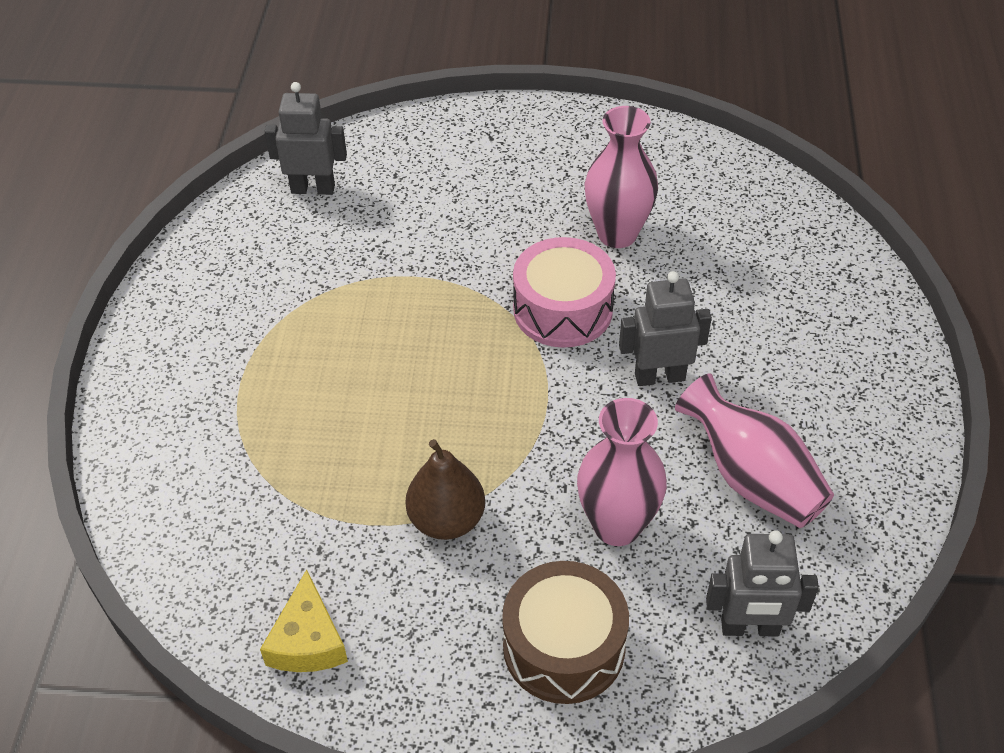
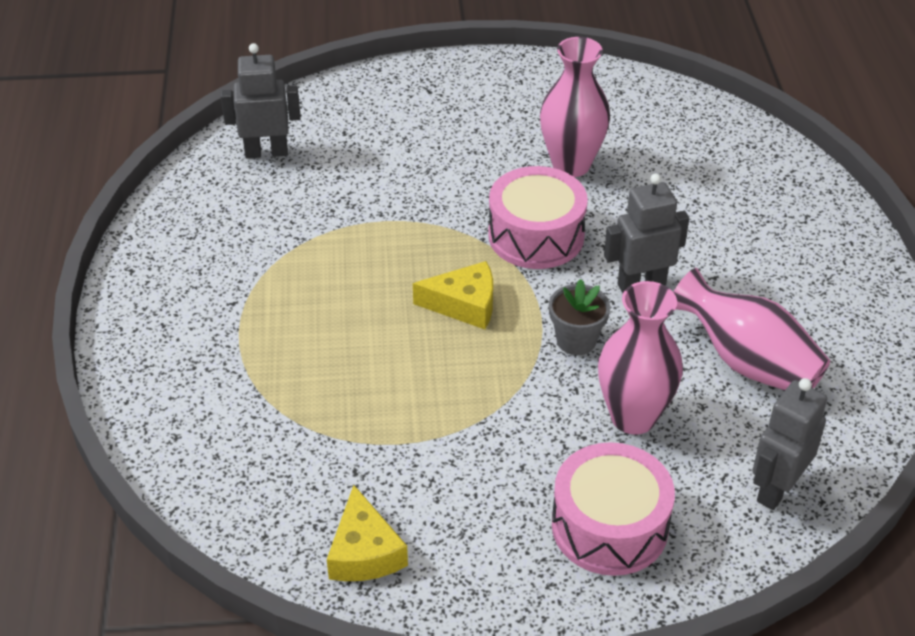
camera: 10 degrees left, 5 degrees down
brown pear [406,439,485,540] -> none
brown drum [502,561,629,704] -> pink drum [552,442,675,576]
grey robot [706,530,819,637] -> grey robot turned 135 degrees clockwise [752,378,827,510]
none -> yellow cheese [413,261,493,329]
none -> grey flower pot [549,279,610,355]

